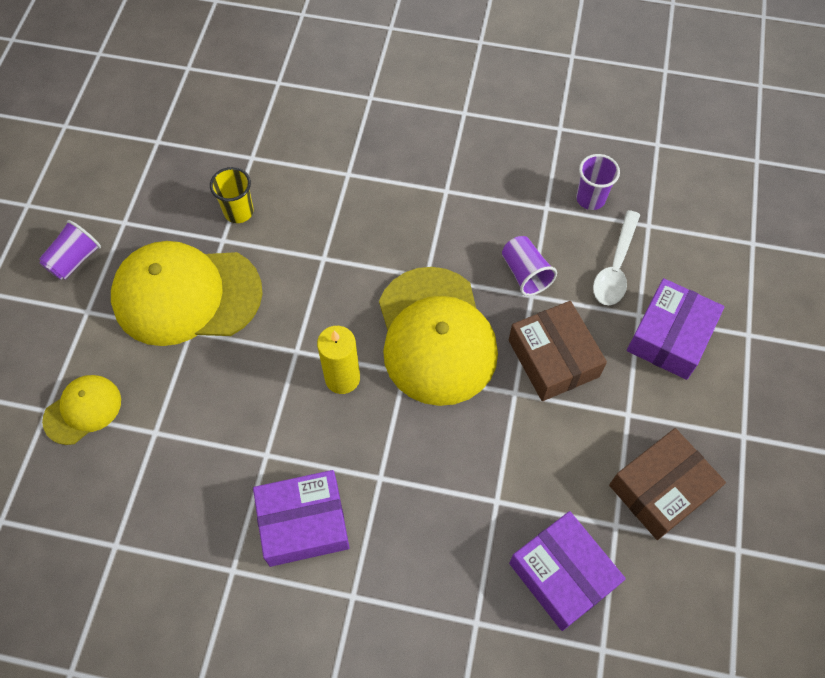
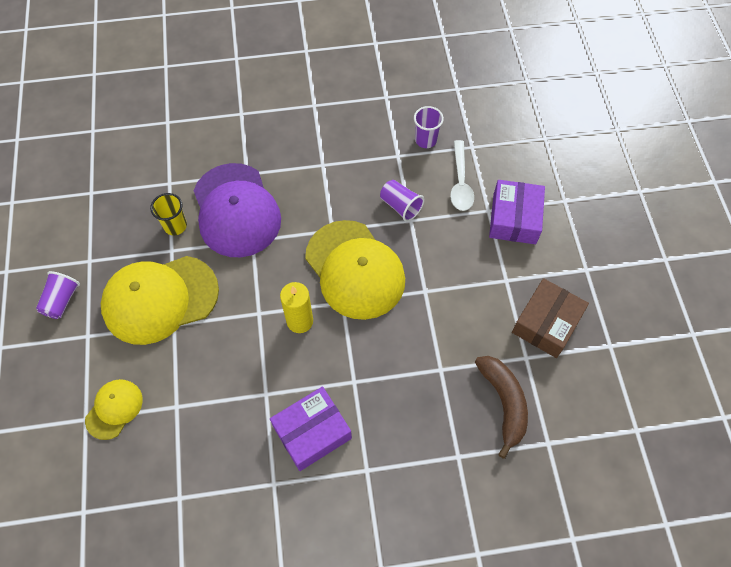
camera: 20 degrees left, 0 degrees up
brown box [509,301,607,401] -> none
purple box [509,511,626,631] -> brown banana [475,356,528,459]
none -> purple cap [194,163,281,257]

